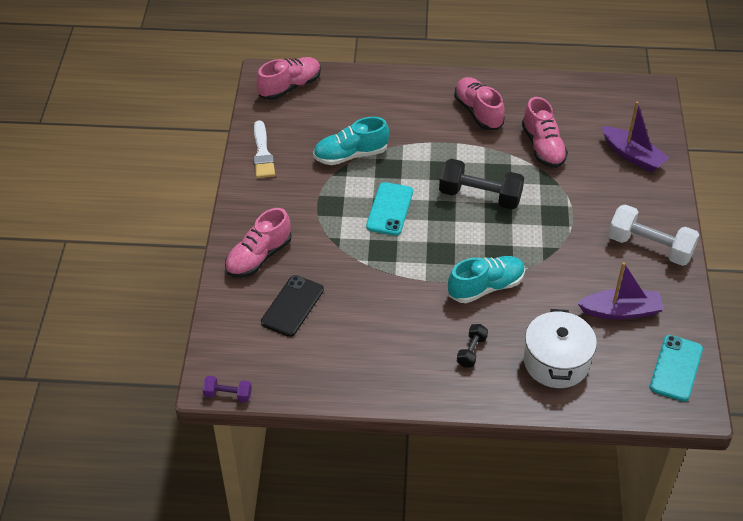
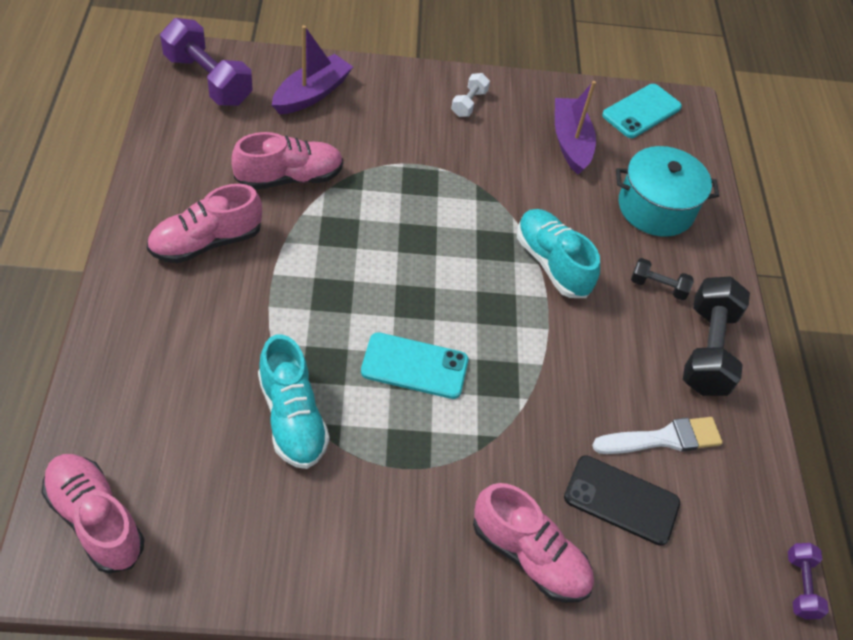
camera: 100 degrees left, 5 degrees up
white brush [253,120,275,178] -> white brush moved to [592,417,723,454]
black dumbbell [439,159,524,209] -> black dumbbell moved to [683,276,750,396]
white pot [524,309,597,388] -> turquoise pot [616,146,719,237]
white dumbbell [608,204,699,266] -> white dumbbell [451,73,490,117], size x0.50
turquoise phone [650,335,703,402] -> turquoise phone turned 60 degrees counterclockwise [602,84,682,138]
none -> purple dumbbell [160,18,253,106]

